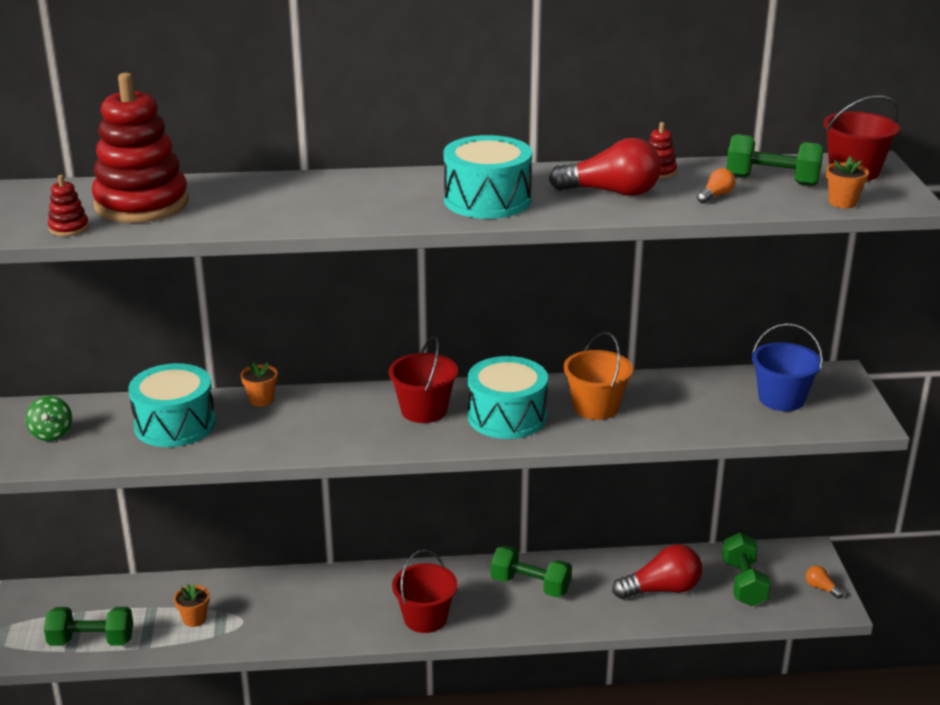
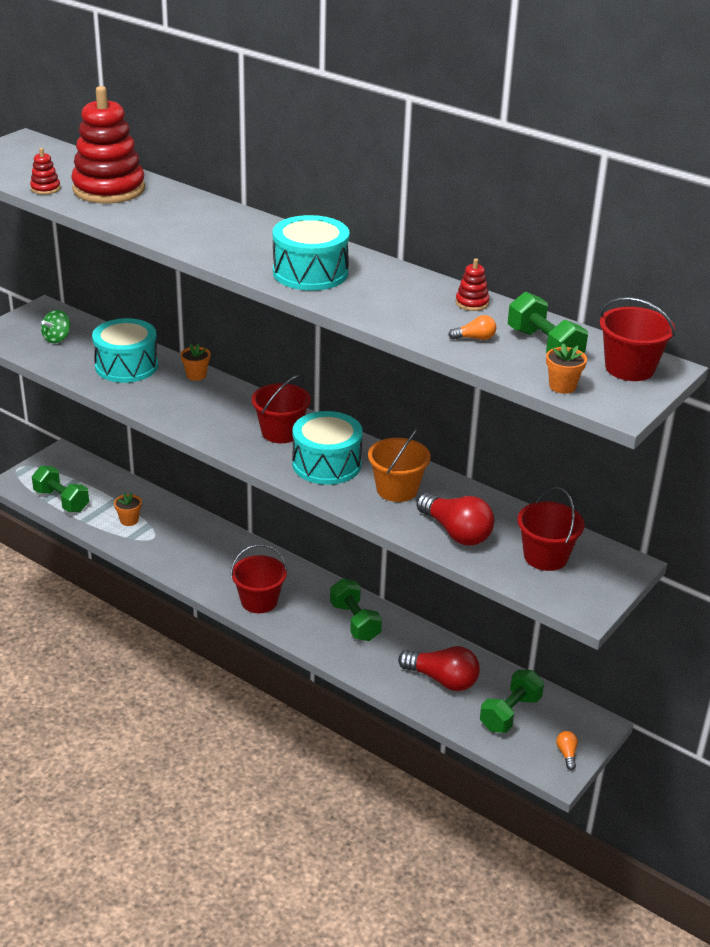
camera: 40 degrees right, 5 degrees up
red light bulb [549,138,661,196] -> red light bulb moved to [417,493,494,546]
blue bucket [752,323,823,411] -> red bucket [517,487,584,571]

